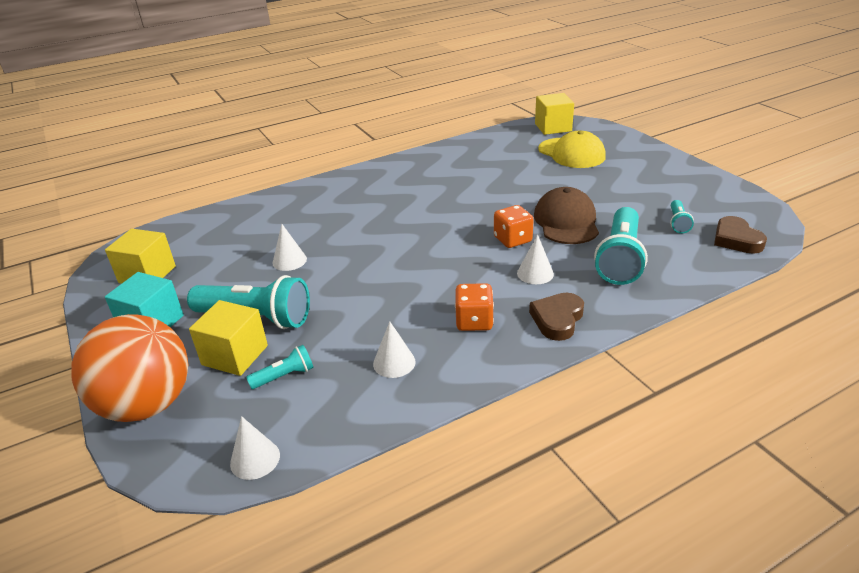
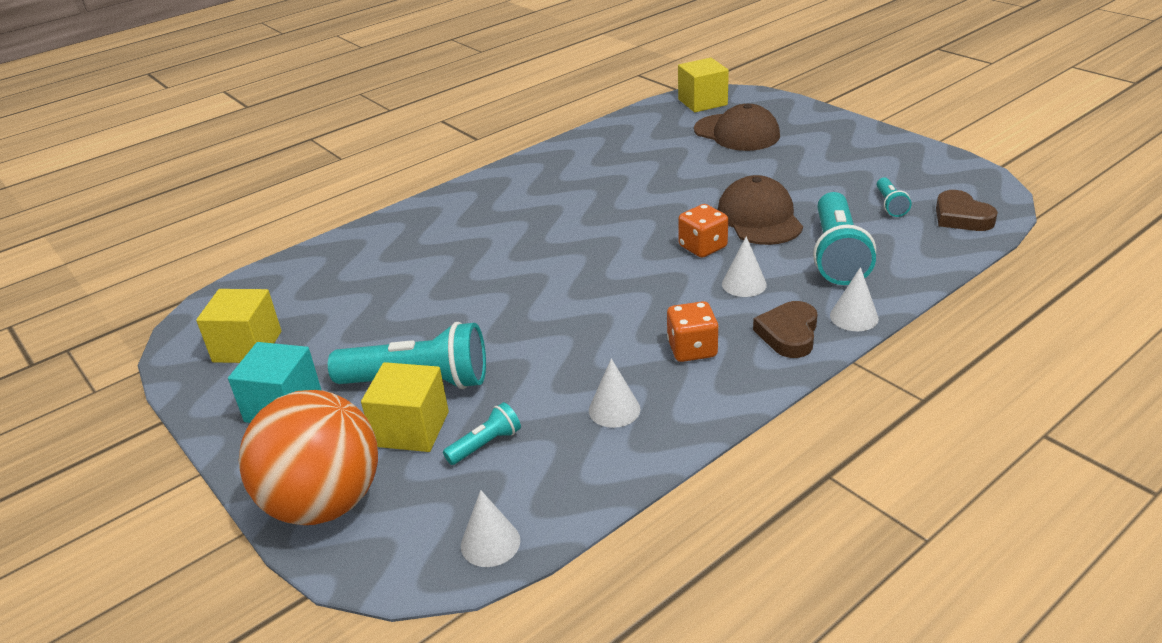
camera: 10 degrees left, 0 degrees up
white cone [272,224,307,271] -> white cone moved to [830,267,879,331]
yellow cap [538,130,606,168] -> brown cap [694,104,780,151]

